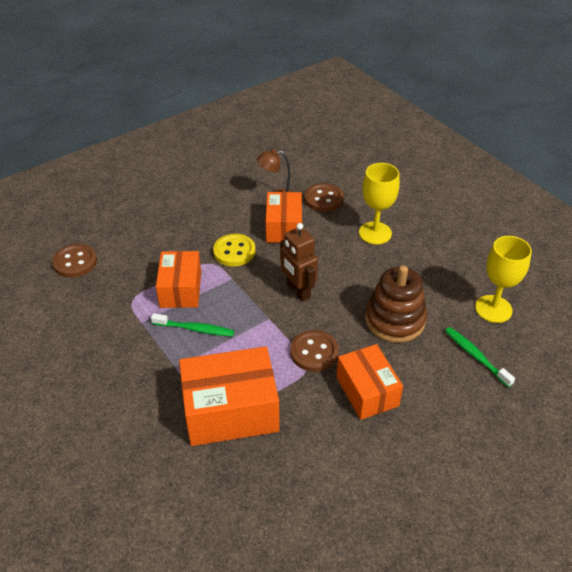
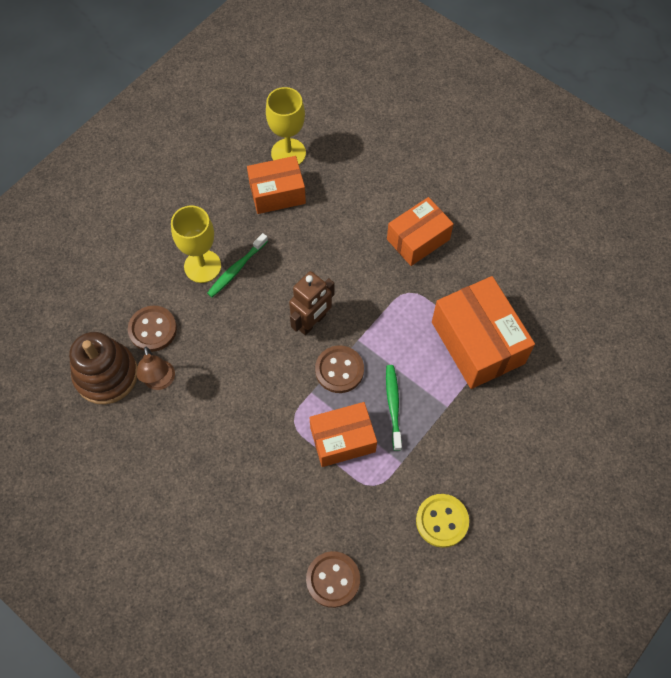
camera: 105 degrees left, 20 degrees up
yellow button [213,234,255,266] -> yellow button moved to [416,494,469,548]
orange box [266,192,302,243] -> orange box moved to [247,156,306,214]
brown button [290,330,339,372] -> brown button moved to [315,346,364,393]
brown stacking toy [365,265,427,343] -> brown stacking toy moved to [69,332,137,404]
green toothbrush [445,327,515,388] -> green toothbrush moved to [207,233,268,297]

